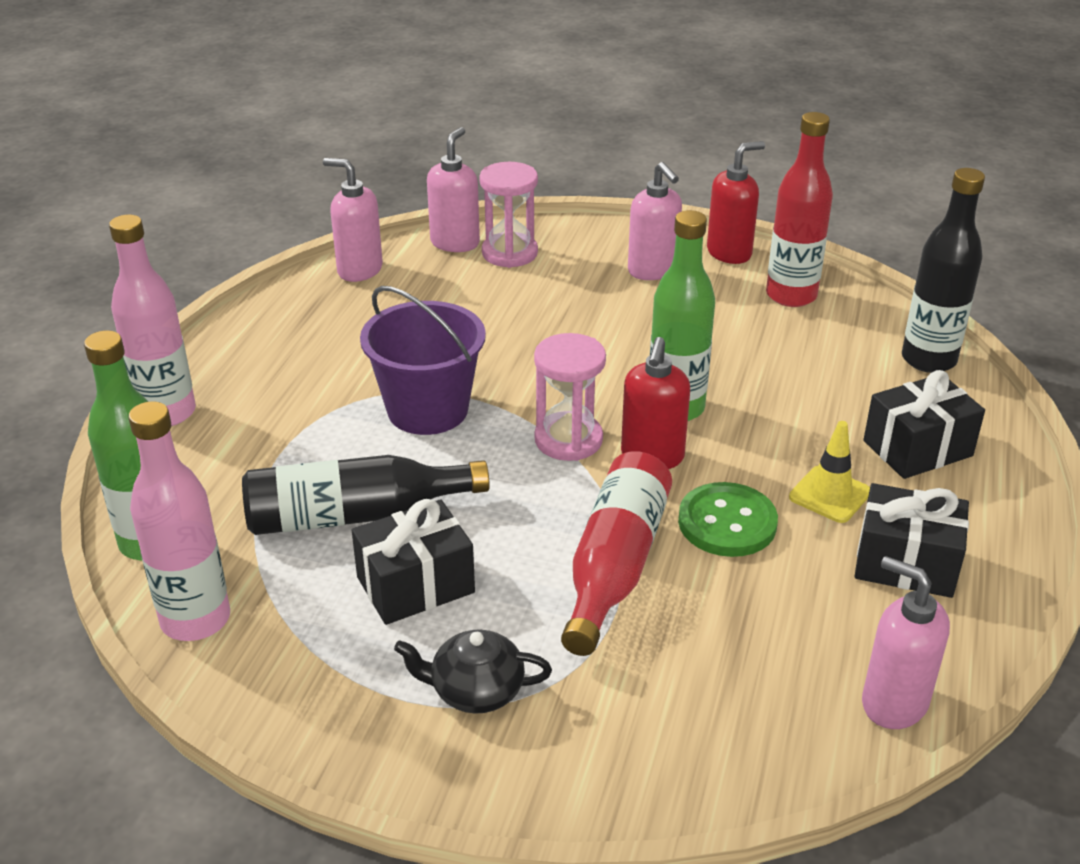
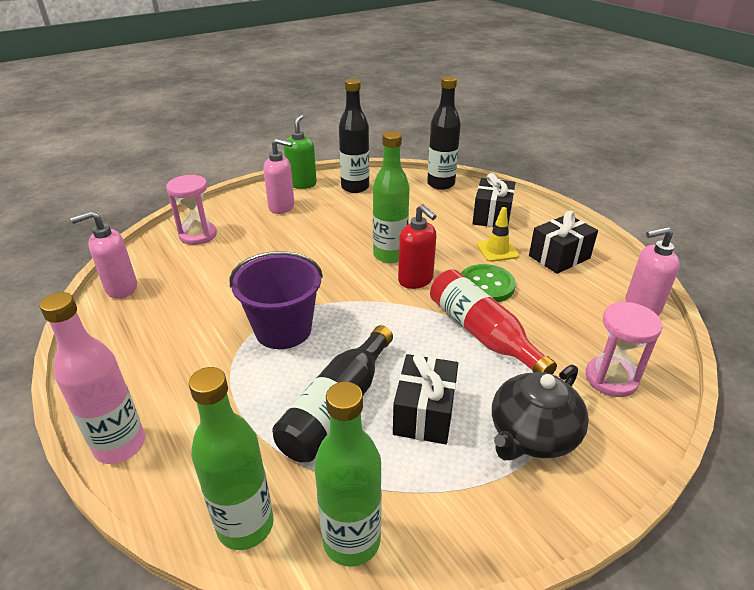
camera: 50 degrees left, 0 degrees up
pink bottle [128,401,230,641] -> green bottle [314,382,382,567]
black teapot [394,629,552,714] -> black teapot [492,365,589,460], size x1.50
pink soap dispenser [427,127,480,252] -> none
pink hourglass [534,333,606,461] -> pink hourglass moved to [586,301,663,397]
red soap dispenser [707,141,765,264] -> green soap dispenser [284,114,317,189]
red bottle [766,112,833,307] -> black bottle [339,79,369,193]

